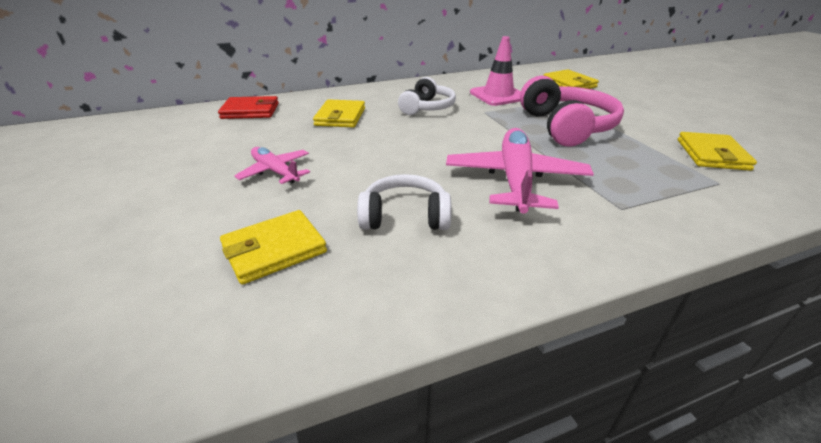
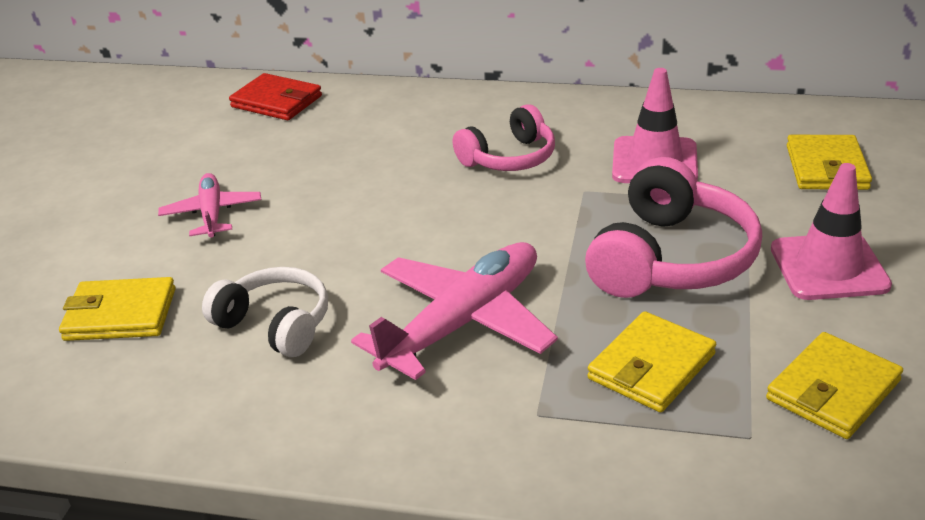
camera: 35 degrees right, 0 degrees up
yellow wallet [313,99,365,128] -> yellow wallet moved to [587,311,716,412]
white headphones [398,77,456,115] -> pink headphones [453,104,555,171]
none -> pink traffic cone [771,163,892,300]

